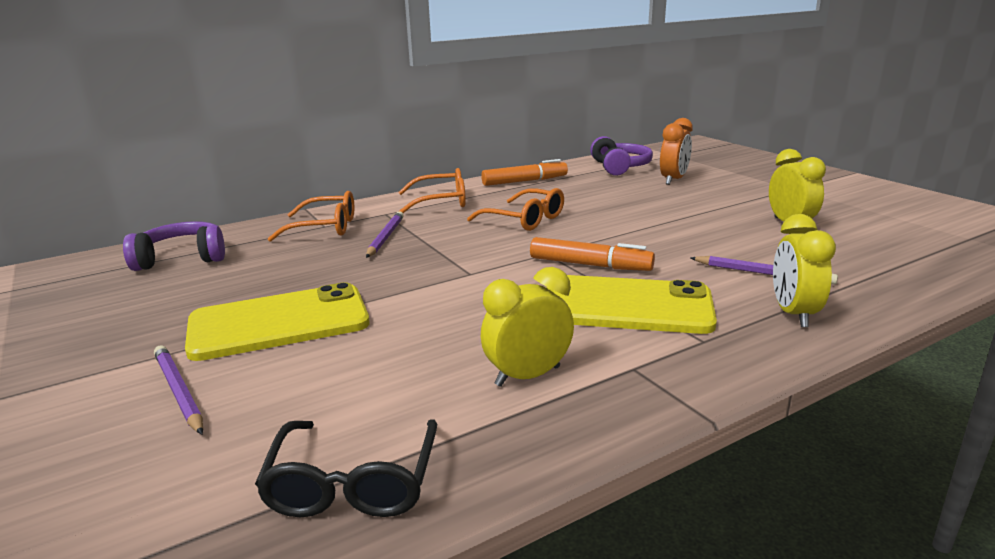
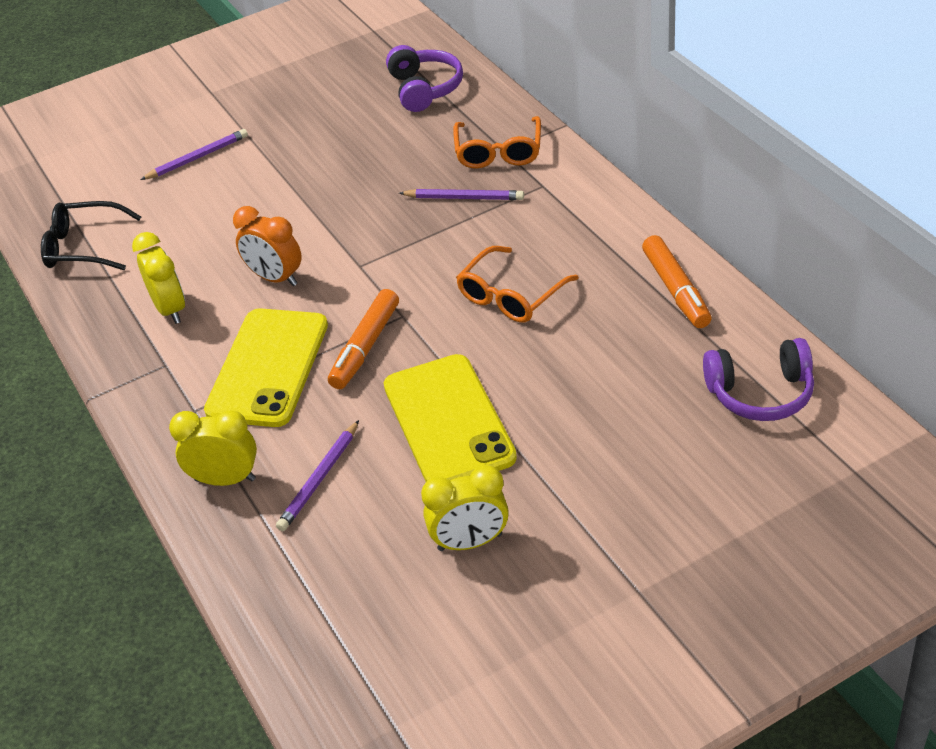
camera: 95 degrees right, 20 degrees up
yellow phone [185,282,370,361] -> yellow phone moved to [384,354,517,482]
orange glasses [398,168,466,213] -> none
orange clock [660,118,693,185] -> orange clock moved to [233,206,302,286]

